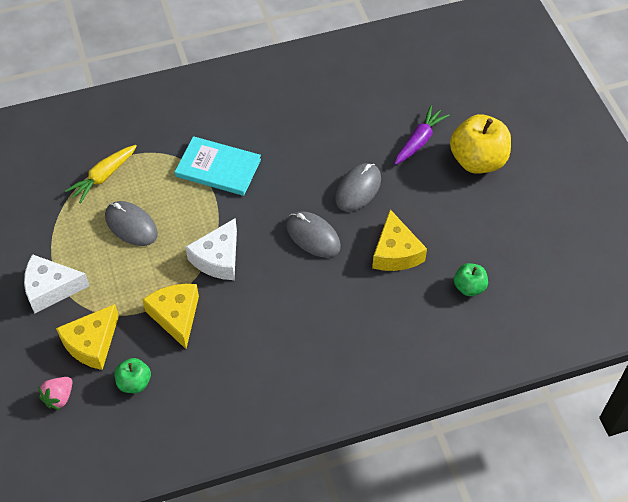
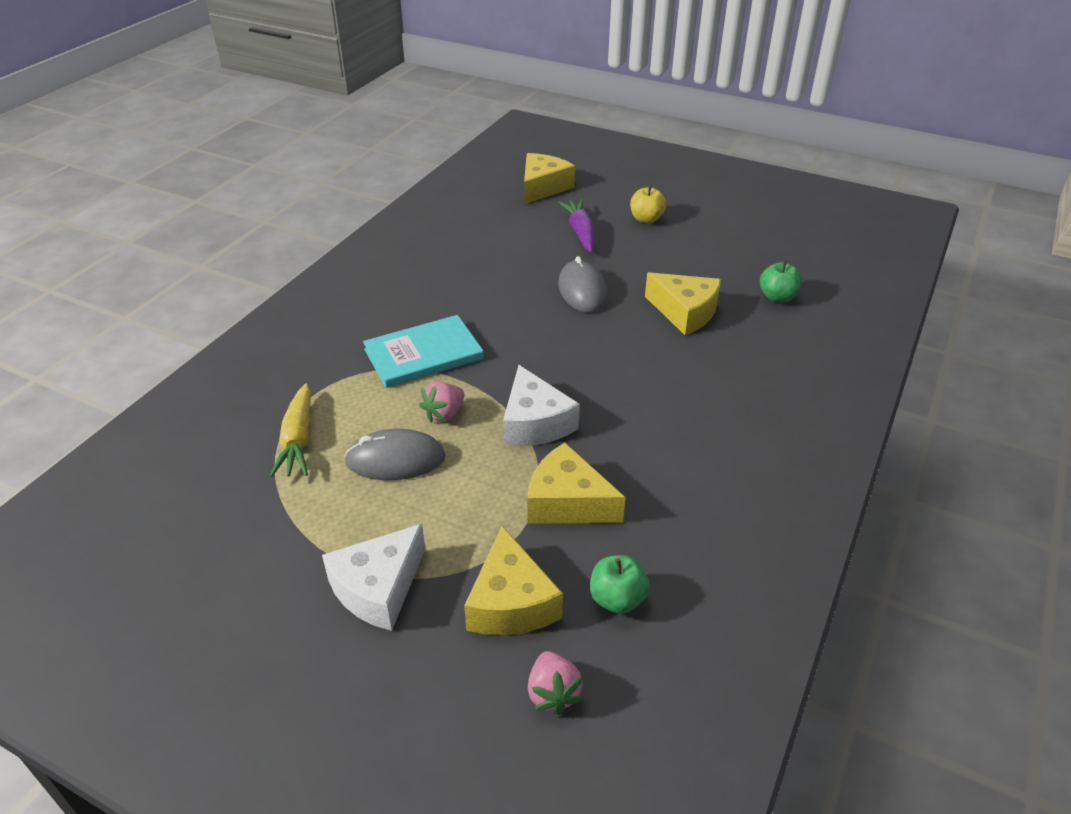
camera: 45 degrees left, 15 degrees down
grey mouse [286,211,341,258] -> none
yellow apple [450,114,511,174] -> yellow apple [630,185,667,223], size x0.52
none -> pink strawberry [419,382,464,422]
none -> yellow cheese [524,153,575,204]

